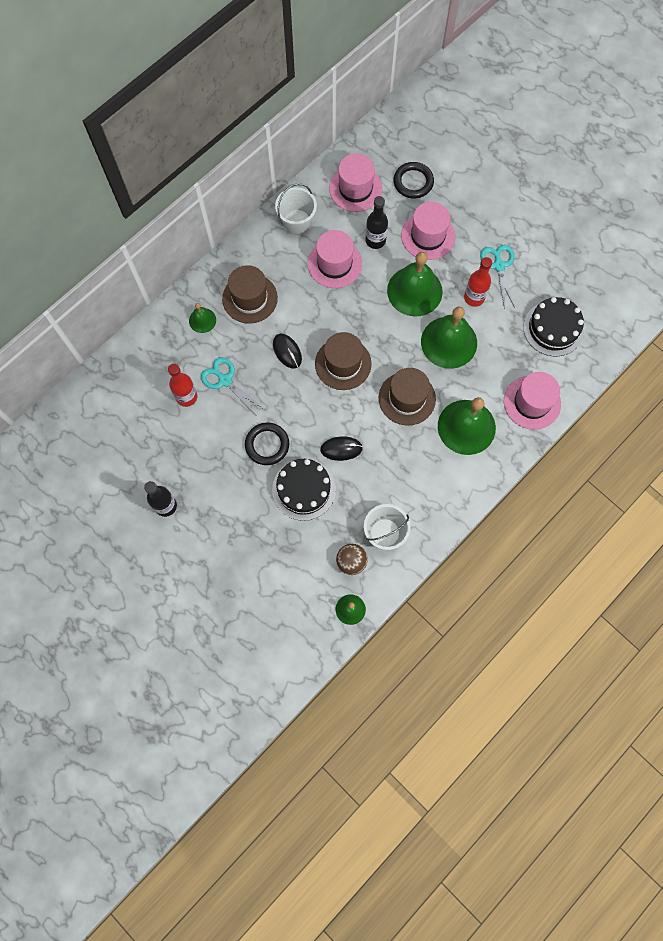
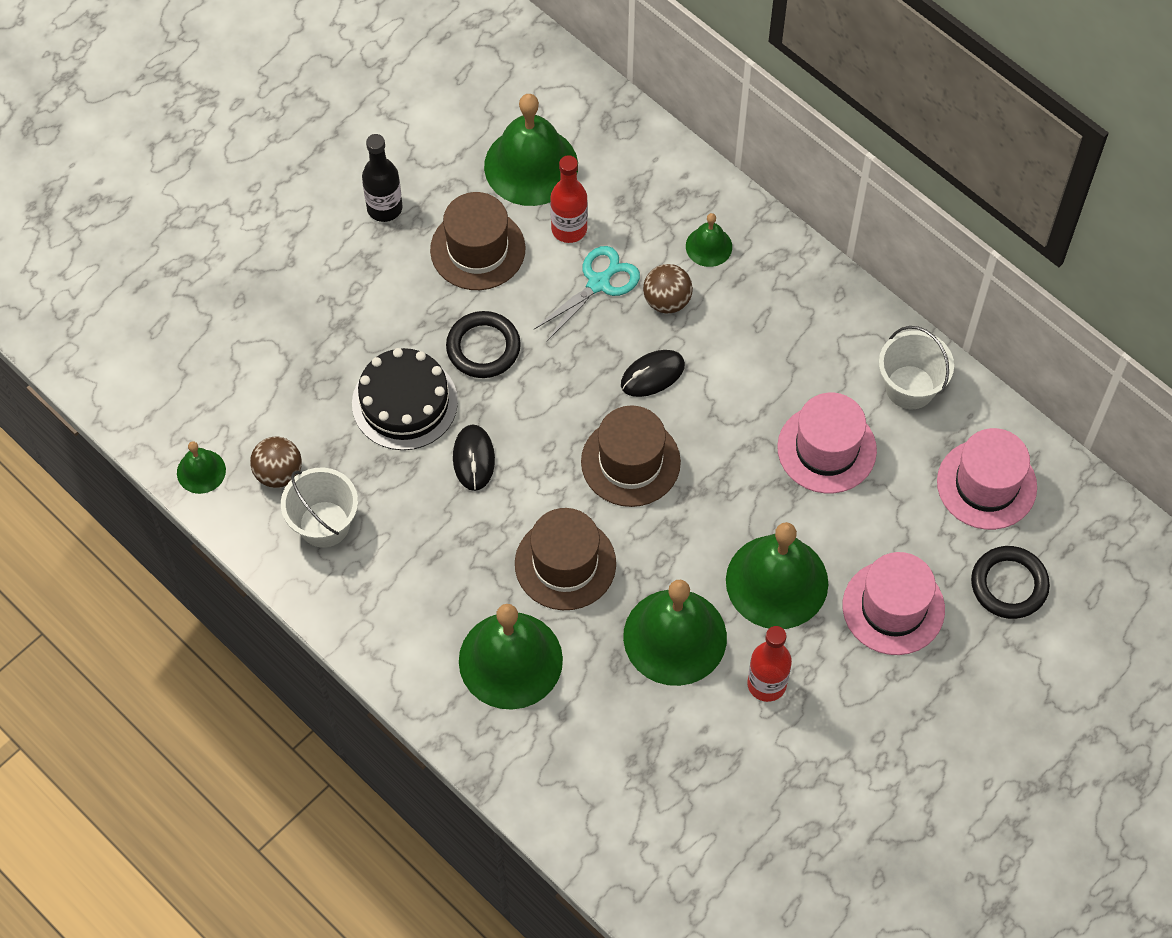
camera: 90 degrees right, 10 degrees down
brown hat [222,265,278,324] -> brown hat moved to [430,192,526,290]
black bottle [365,196,388,249] -> none
turquoise scissors [480,245,515,309] -> none
pink hat [504,372,561,430] -> none
black cake [523,297,584,357] -> none
none -> green bell [484,94,578,206]
none -> brown ball [643,264,693,313]

